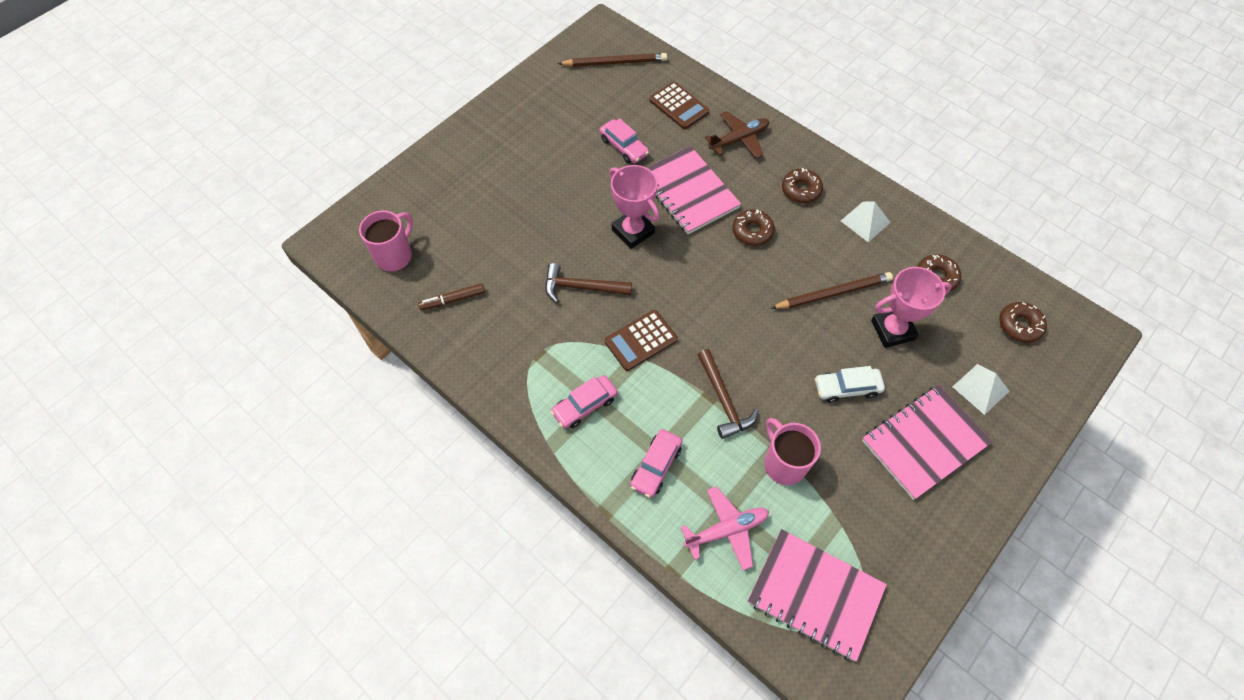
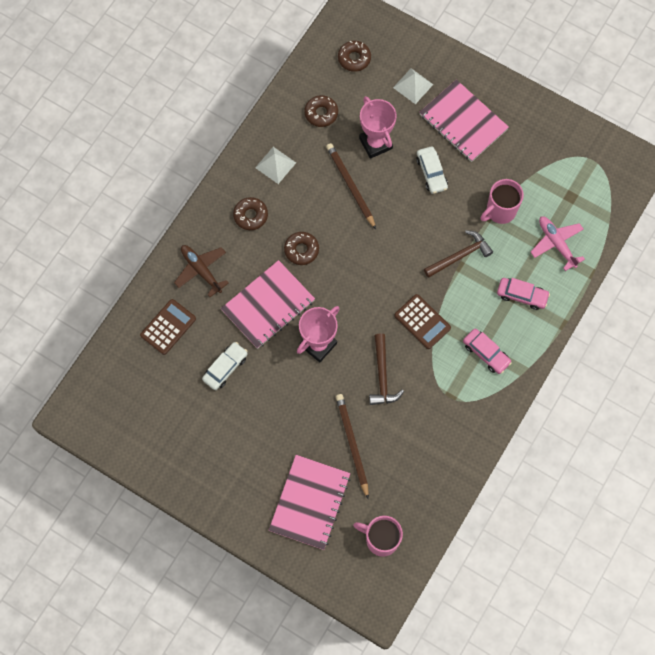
camera: 100 degrees left, 10 degrees up
brown marker [418,283,485,311] -> none
brown pencil [557,53,667,67] -> brown pencil moved to [336,394,369,499]
pink car [600,118,649,163] -> white car [202,342,248,390]
pink notebook [748,529,887,662] -> pink notebook moved to [269,455,351,550]

